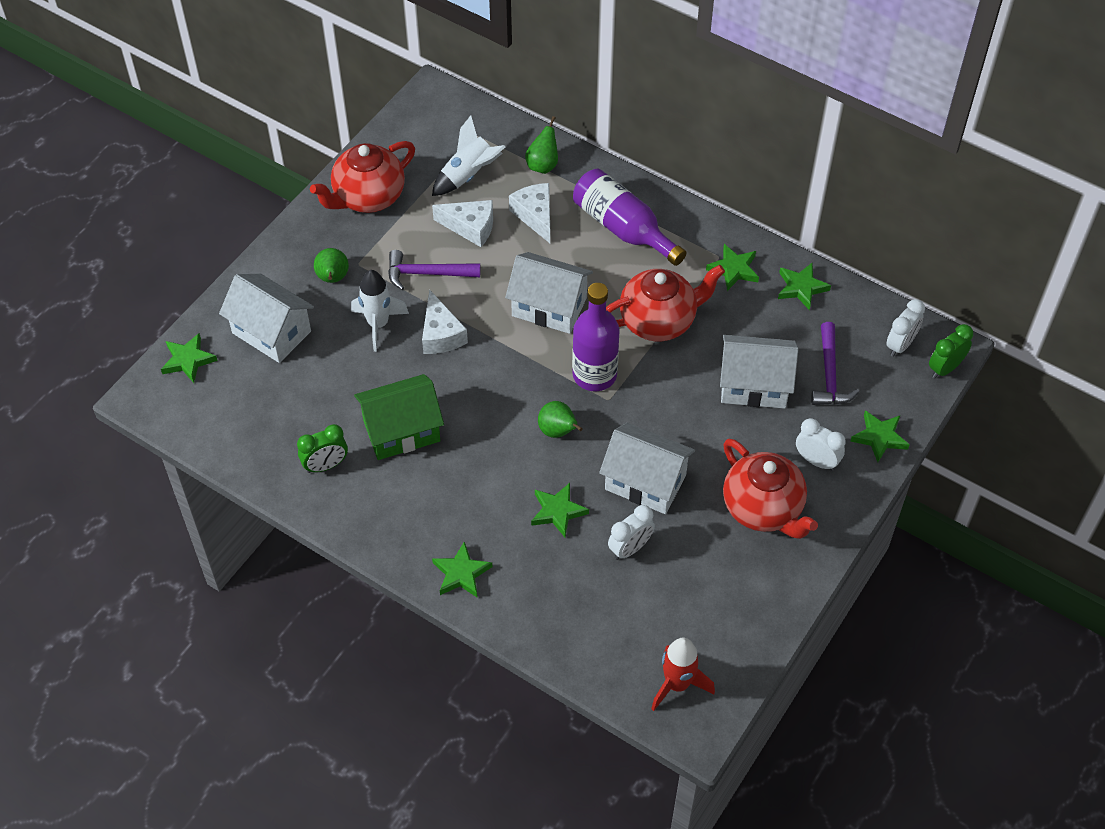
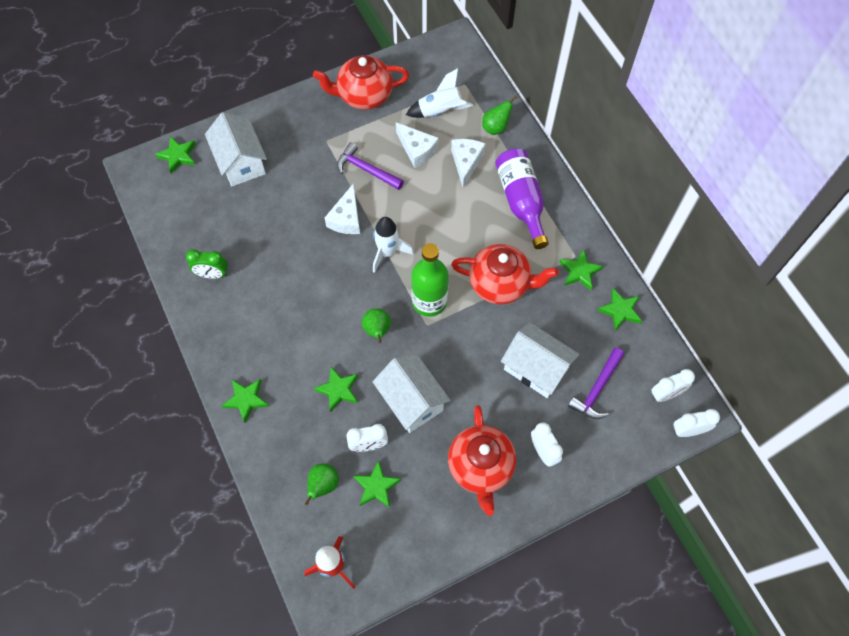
camera: 30 degrees right, 10 degrees up
green pear [314,248,349,283] -> green pear moved to [304,464,339,505]
white rocket [351,270,409,352] -> white rocket moved to [373,217,414,273]
green house [354,374,444,460] -> none
white house [505,252,593,334] -> none
purple bottle [572,283,620,391] -> green bottle [411,243,449,317]
green star [850,410,909,462] -> green star moved to [353,460,401,508]
green clock [929,324,973,379] -> white clock [674,409,720,437]

